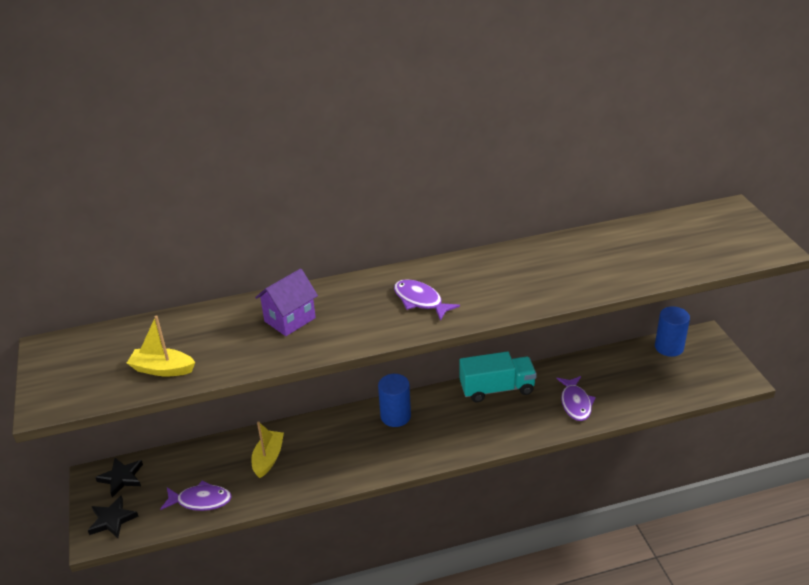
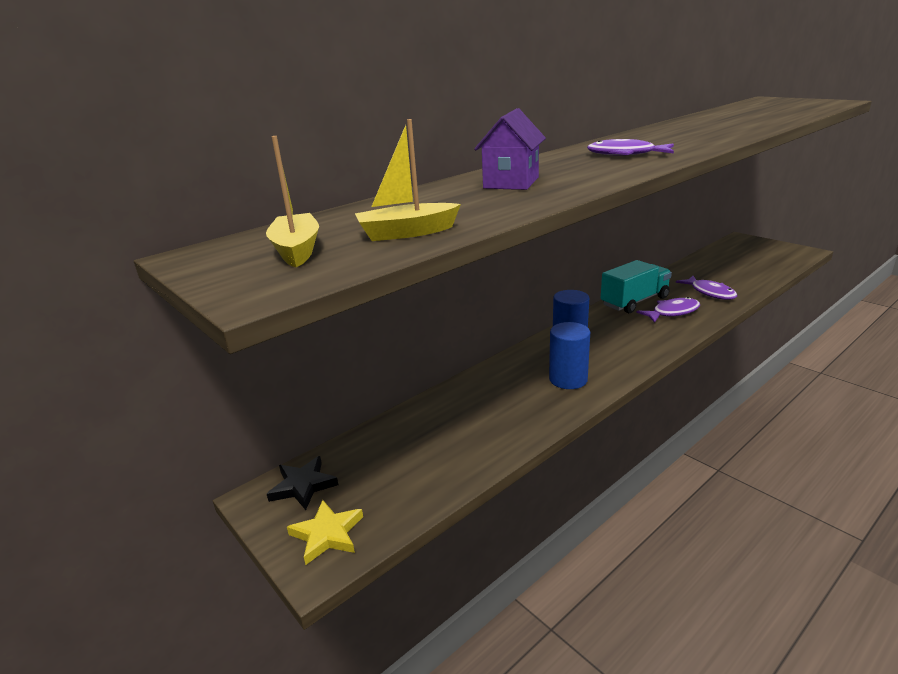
camera: 25 degrees left, 10 degrees down
black star [88,495,138,538] -> yellow star [287,500,363,565]
purple fish [160,480,232,511] -> purple fish moved to [636,297,700,323]
yellow boat [251,421,284,478] -> yellow boat moved to [266,136,319,268]
blue cylinder [655,306,690,357] -> blue cylinder moved to [549,322,590,389]

